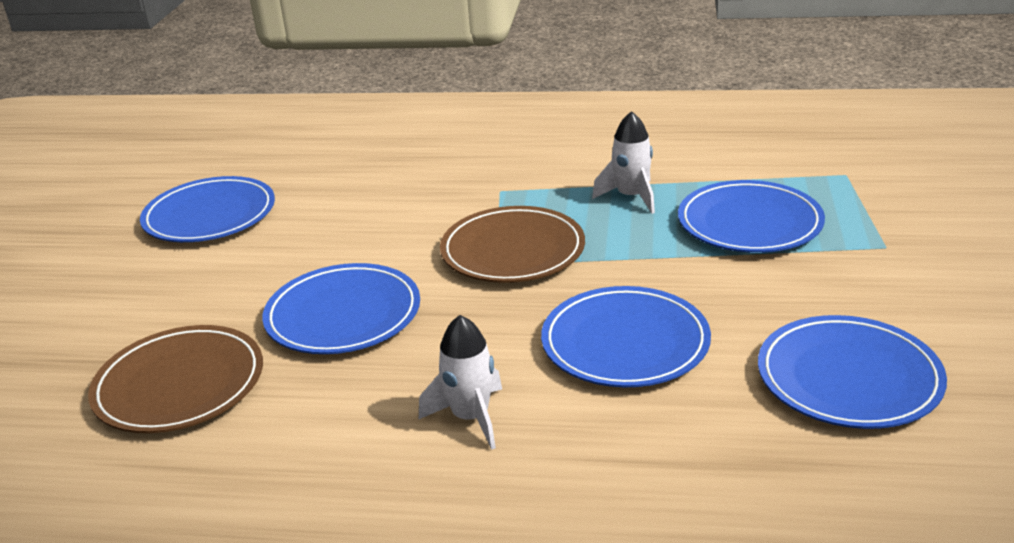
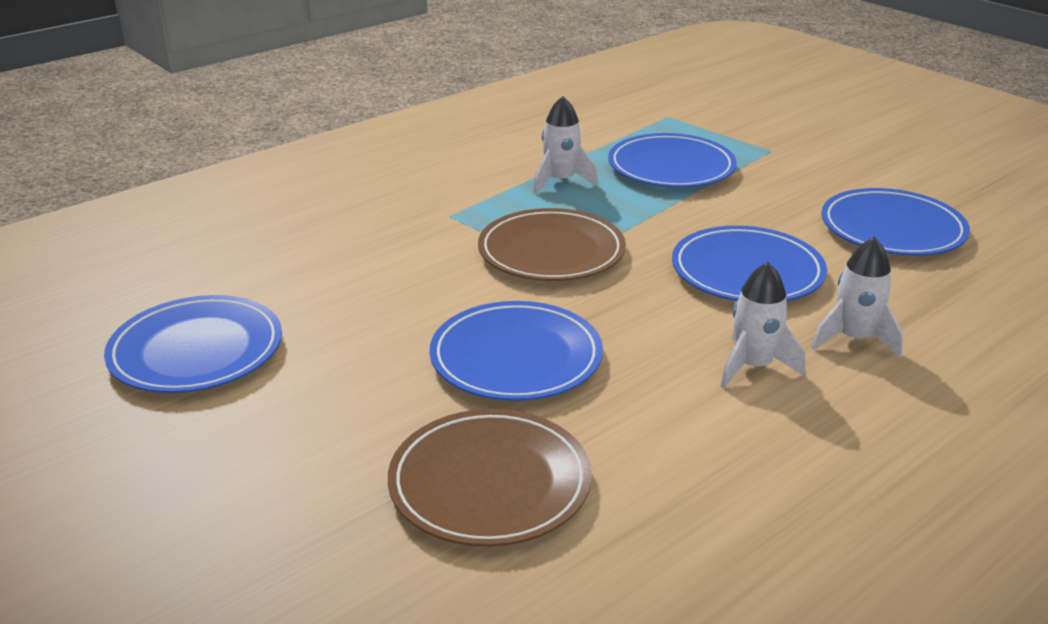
camera: 50 degrees left, 0 degrees up
none -> white rocket [811,237,903,358]

